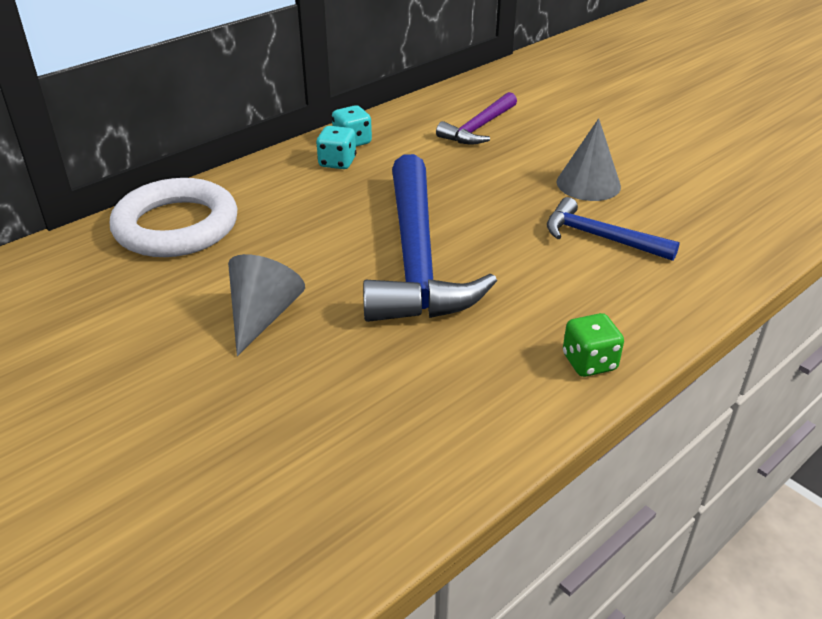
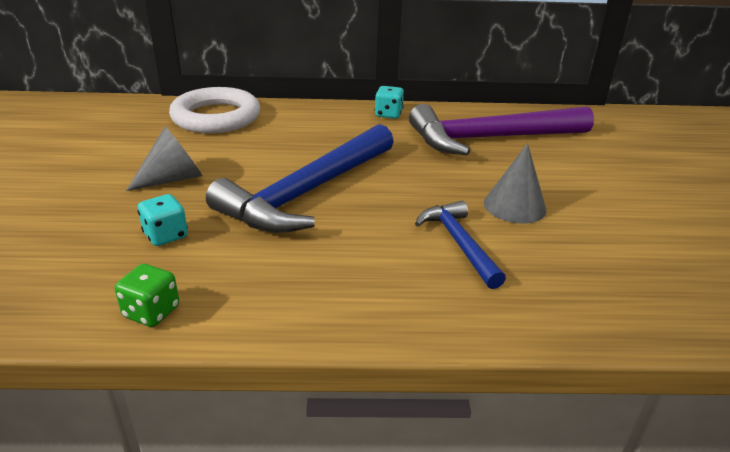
camera: 40 degrees right, 5 degrees down
turquoise dice [316,126,356,169] -> turquoise dice moved to [138,194,188,246]
purple hammer [436,92,517,144] -> purple hammer [409,104,594,155], size x1.90
green dice [563,313,624,377] -> green dice moved to [115,264,179,327]

